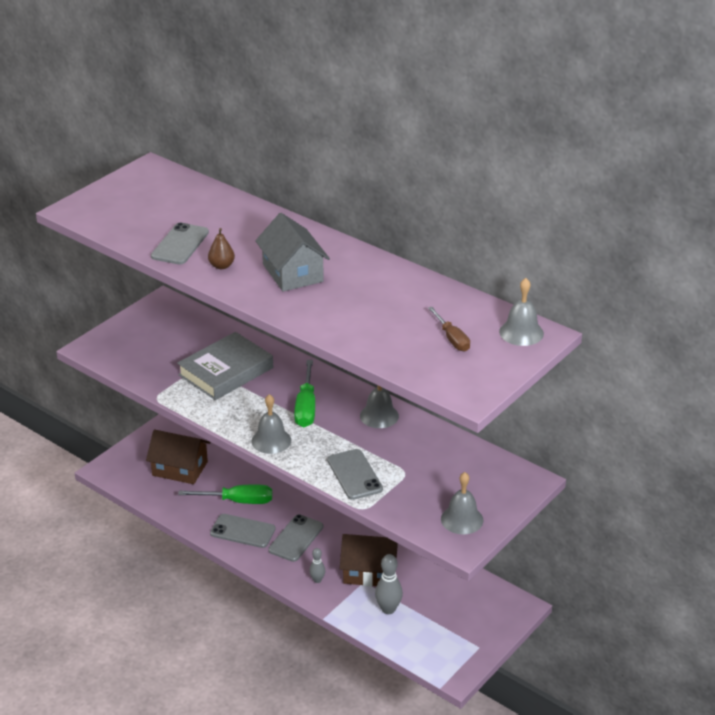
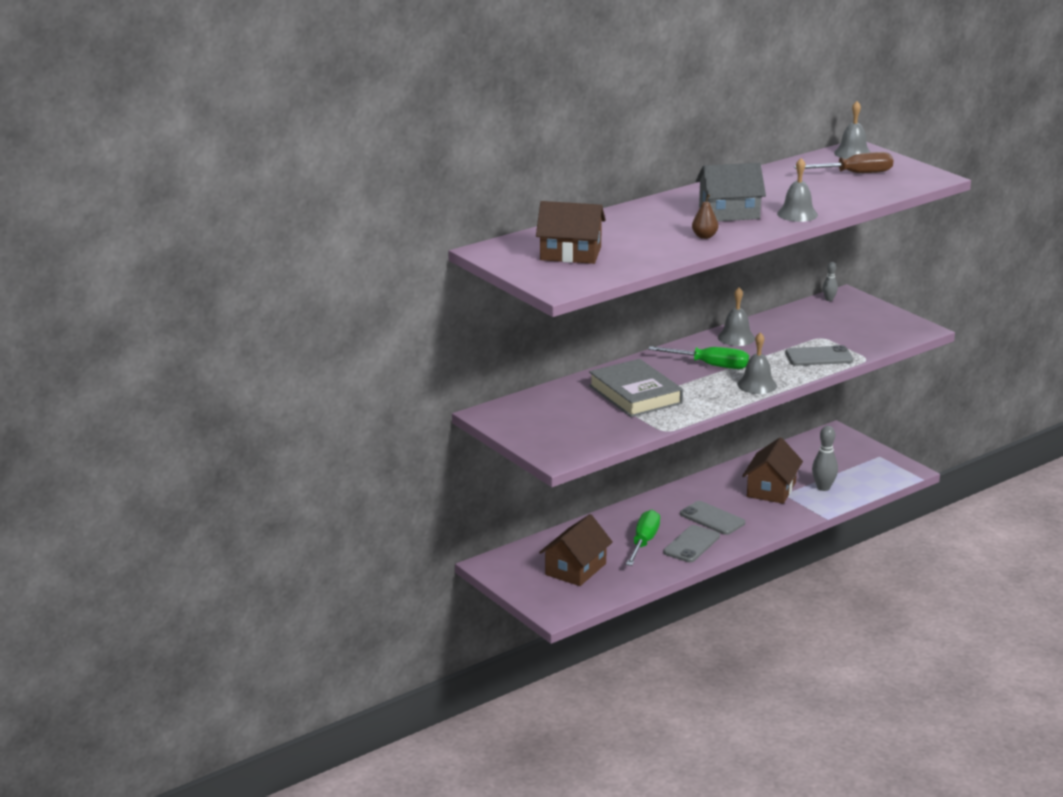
camera: 75 degrees left, 10 degrees down
grey phone [151,222,209,265] -> none
grey bowling pin [309,548,325,583] -> grey bowling pin moved to [823,262,838,301]
brown screwdriver [428,307,470,351] -> brown screwdriver [794,152,893,173], size x1.53
grey bell [441,472,484,534] -> grey bell moved to [777,158,818,222]
none -> brown house [536,201,606,264]

